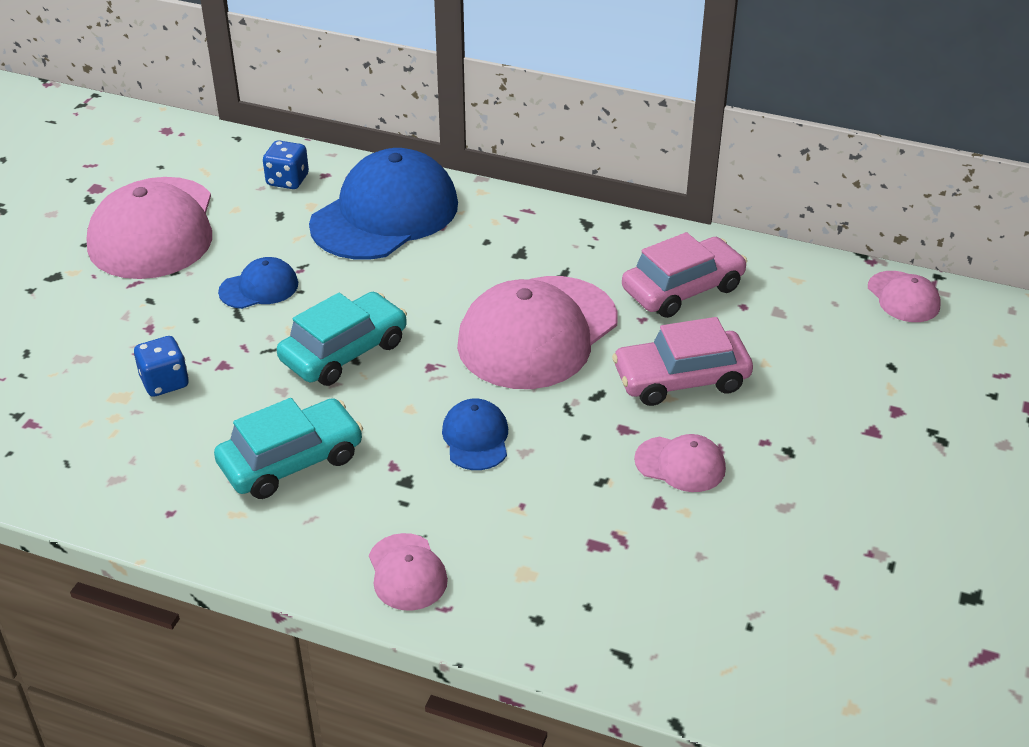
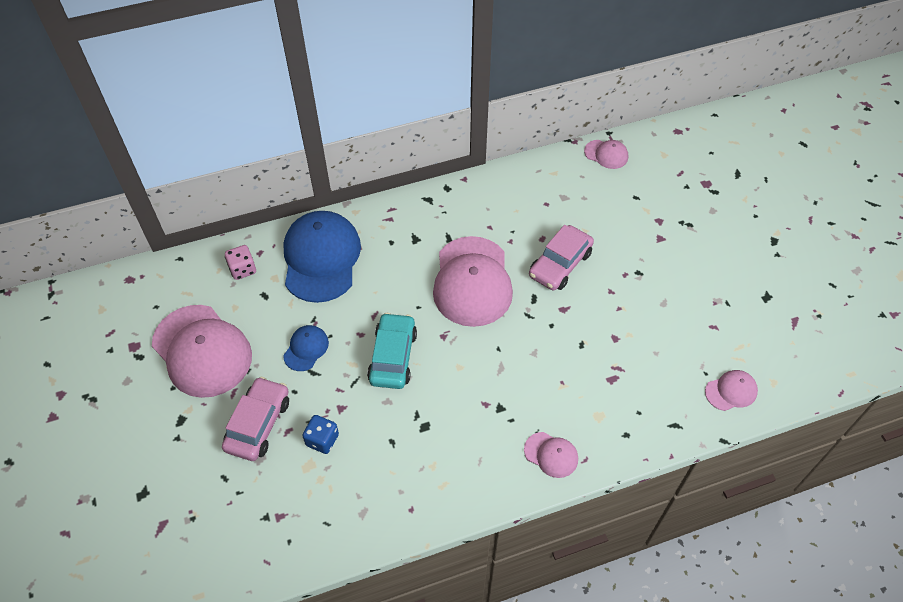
camera: 40 degrees left, 15 degrees up
turquoise car [214,398,363,499] -> none
blue dice [263,140,309,189] -> pink dice [225,245,256,280]
blue cap [442,399,508,470] -> none
pink car [622,232,747,318] -> pink car moved to [222,377,289,461]
pink cap [634,434,726,492] -> pink cap moved to [705,370,758,411]

